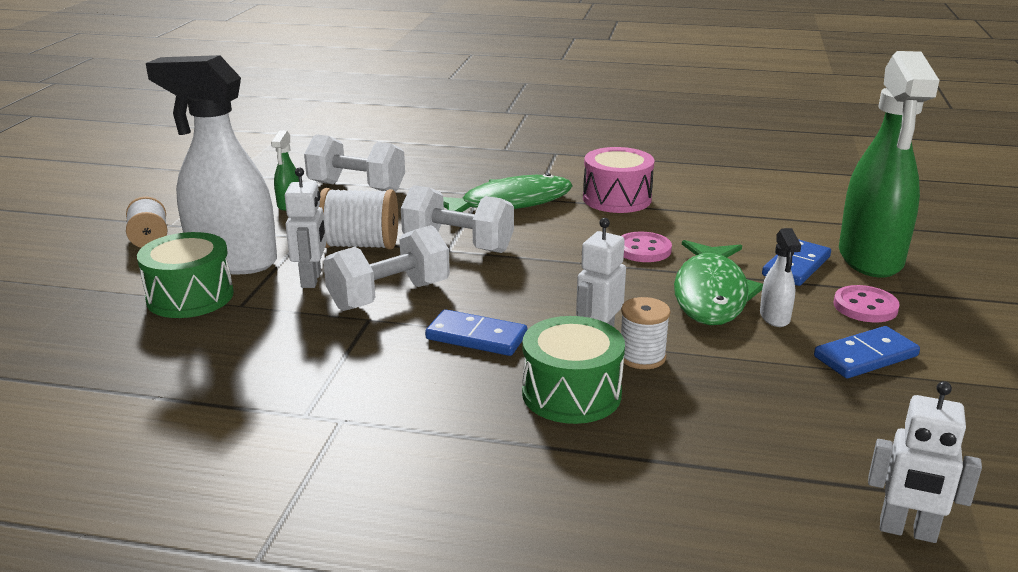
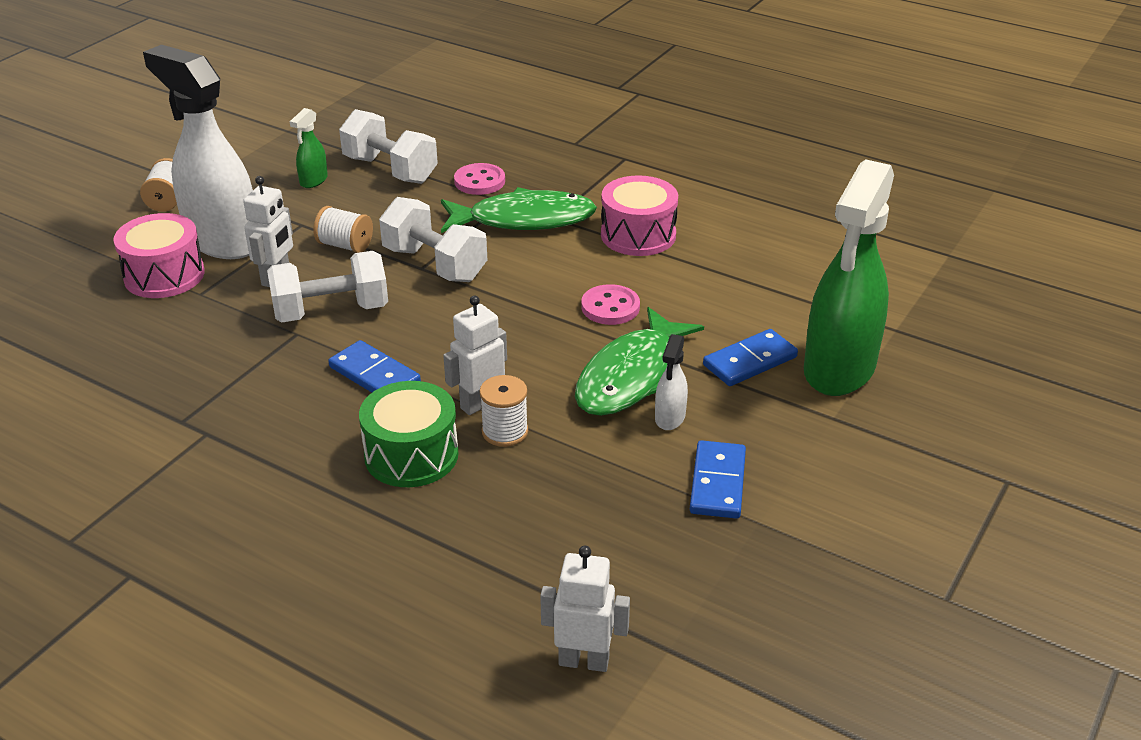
camera: 20 degrees right, 10 degrees up
green drum [137,232,234,318] -> pink drum [113,213,205,298]
white spool [319,188,398,250] -> white spool [313,206,373,253], size x0.65
blue domino [814,326,920,378] -> blue domino turned 75 degrees counterclockwise [690,440,746,519]
pink button [833,285,900,322] -> pink button moved to [454,163,505,195]
white robot [868,381,982,543] -> white robot turned 150 degrees clockwise [540,546,630,672]

